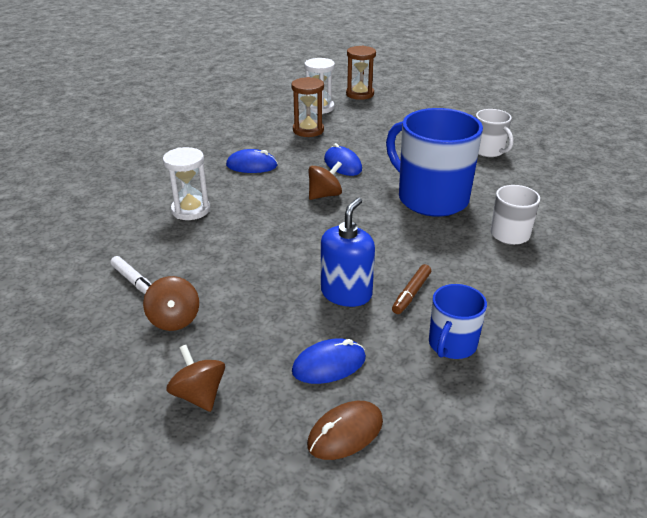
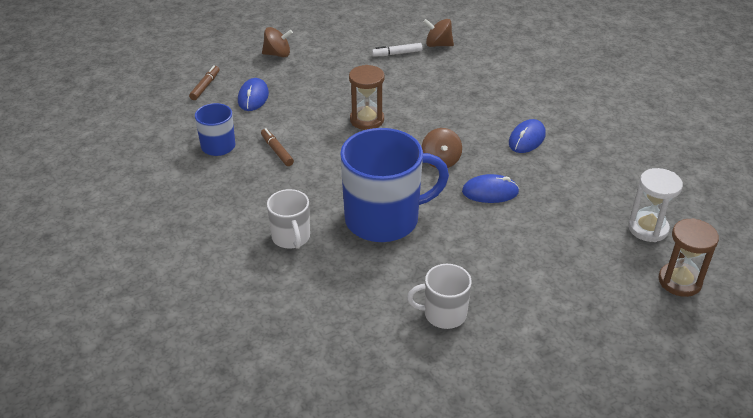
camera: 120 degrees right, 5 degrees up
brown spinning top [143,276,199,331] -> brown spinning top moved to [423,19,454,47]
white hourglass [163,147,210,220] -> none
brown hourglass [291,77,324,137] -> brown hourglass moved to [349,65,385,130]
brown mouse [307,401,383,460] -> brown marker [189,65,220,100]
blue soap dispenser [321,198,375,307] -> none

